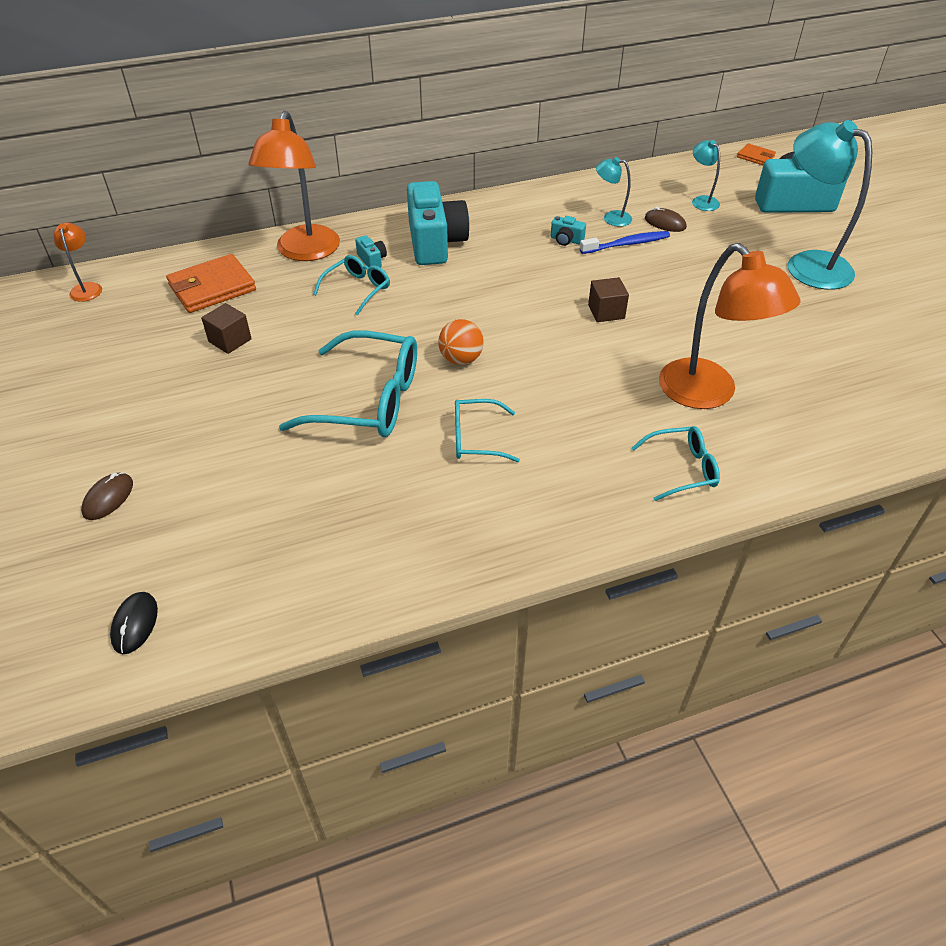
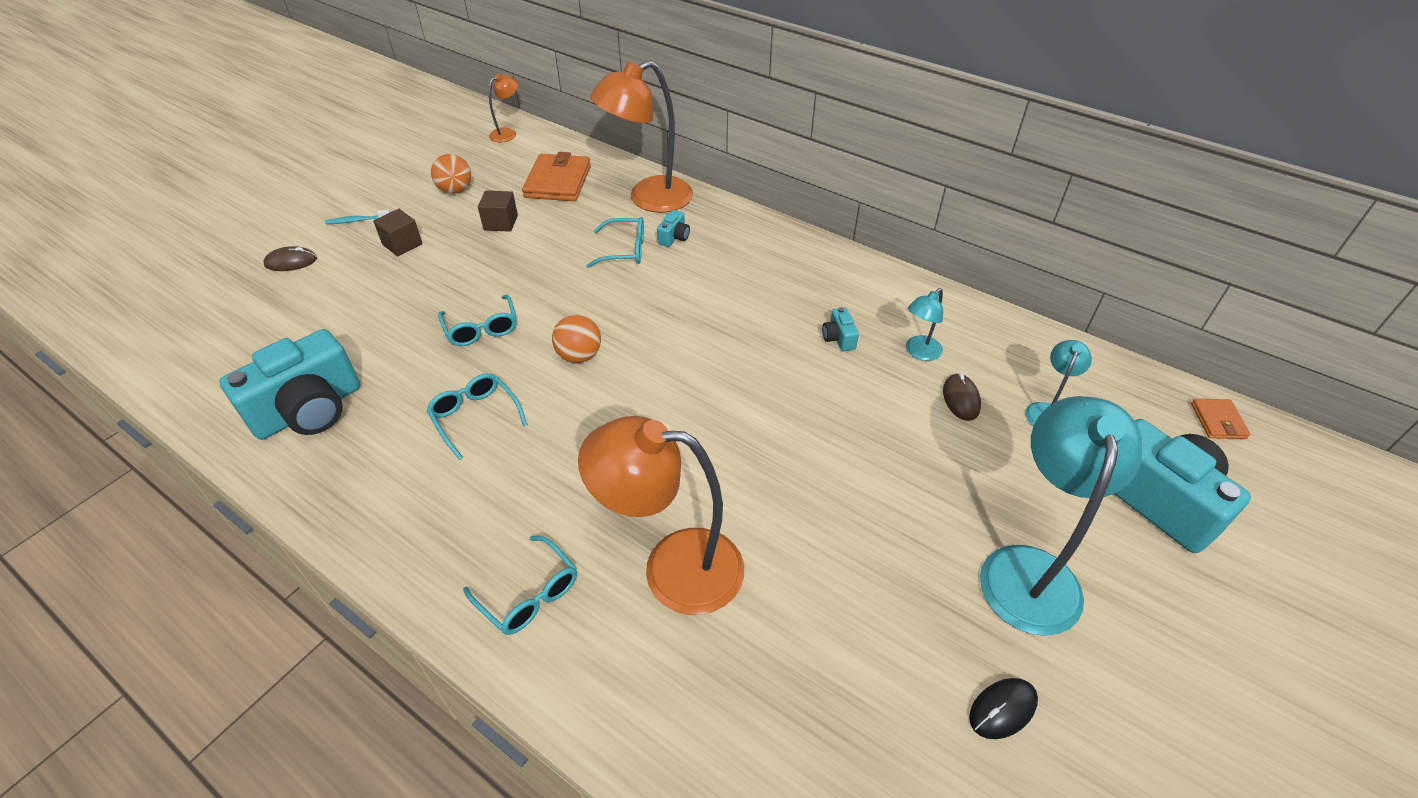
camera: 55 degrees right, 0 degrees up
black mouse [110,592,158,654] -> black mouse moved to [969,678,1038,739]
orange wallet [166,254,256,313] -> orange wallet turned 75 degrees clockwise [522,152,591,201]
turquoise glasses [279,331,417,437] -> turquoise glasses [438,295,517,346], size x0.55
turquoise camera [407,181,470,265] -> turquoise camera moved to [219,329,360,440]
blue toothbrush [580,231,670,254] -> none
brown cube [588,277,629,322] -> brown cube moved to [373,209,423,257]
turquoise lamp [596,157,632,227] -> turquoise lamp turned 120 degrees counterclockwise [906,288,943,361]
orange lamp [659,243,801,409] -> orange lamp turned 75 degrees clockwise [578,416,744,615]
none -> turquoise toothbrush [325,210,390,224]
none -> orange ball [431,154,471,194]

